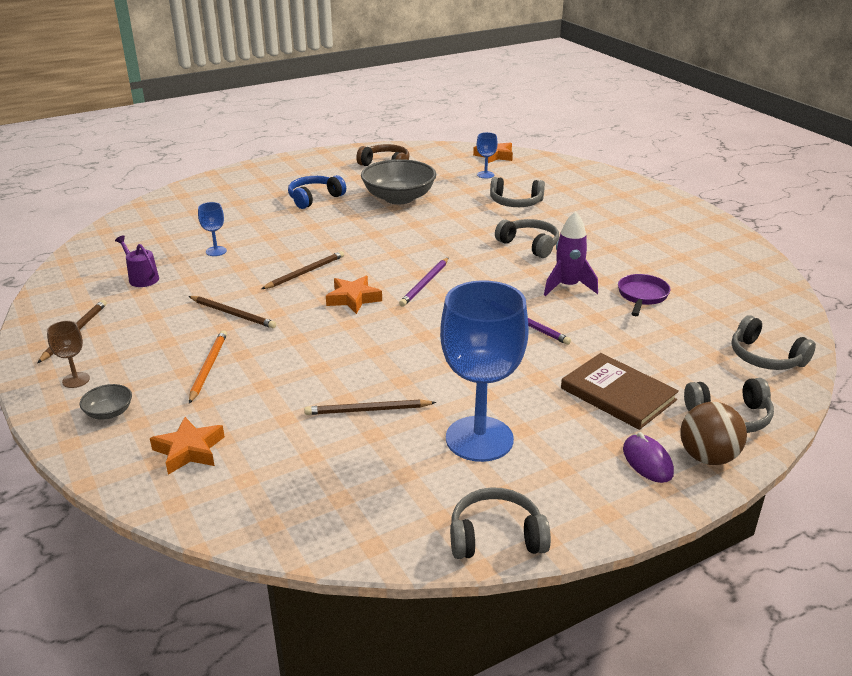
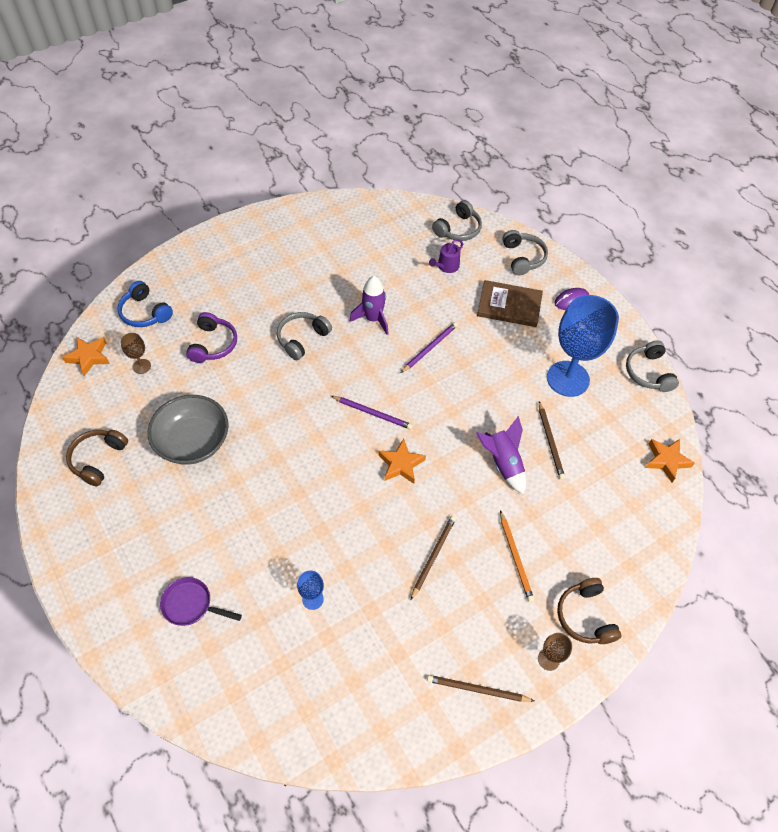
camera: 95 degrees left, 25 degrees up
grey bowl [80,384,132,420] -> brown headphones [557,578,621,644]
purple watering can [115,235,159,287] -> purple watering can moved to [429,239,463,273]
orange star [150,417,225,475] -> orange star moved to [645,439,695,482]
orange pencil [189,330,227,403] -> orange pencil turned 105 degrees counterclockwise [500,510,534,602]
brown pencil [262,251,344,289] -> none
blue headphones [288,175,346,209] -> blue headphones moved to [118,281,173,327]
blue goblet [477,132,498,179] -> brown goblet [121,333,151,374]
grey headphones [490,177,545,207] -> purple headphones [186,312,237,363]
brown book [561,353,679,430] -> brown book turned 60 degrees clockwise [477,280,543,327]
purple pan [618,274,670,316] -> purple pan moved to [160,577,242,626]
brown ball [680,402,747,465] -> none
none -> purple rocket [476,416,526,495]

